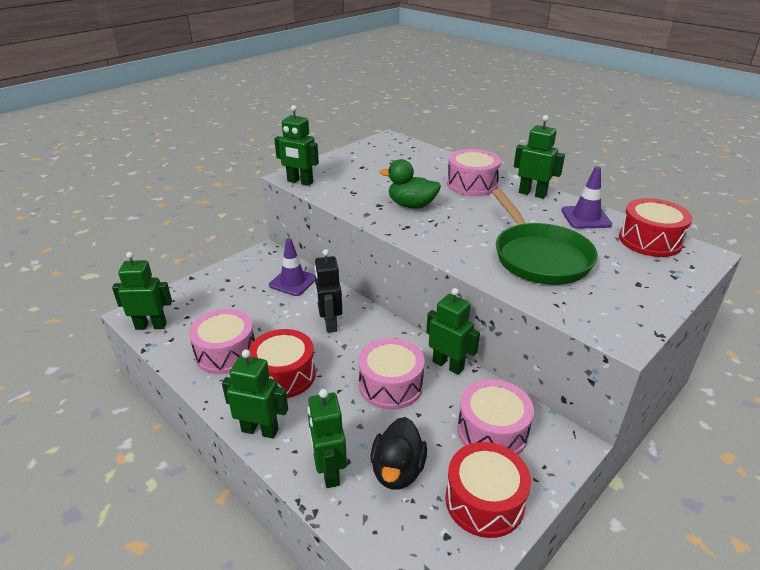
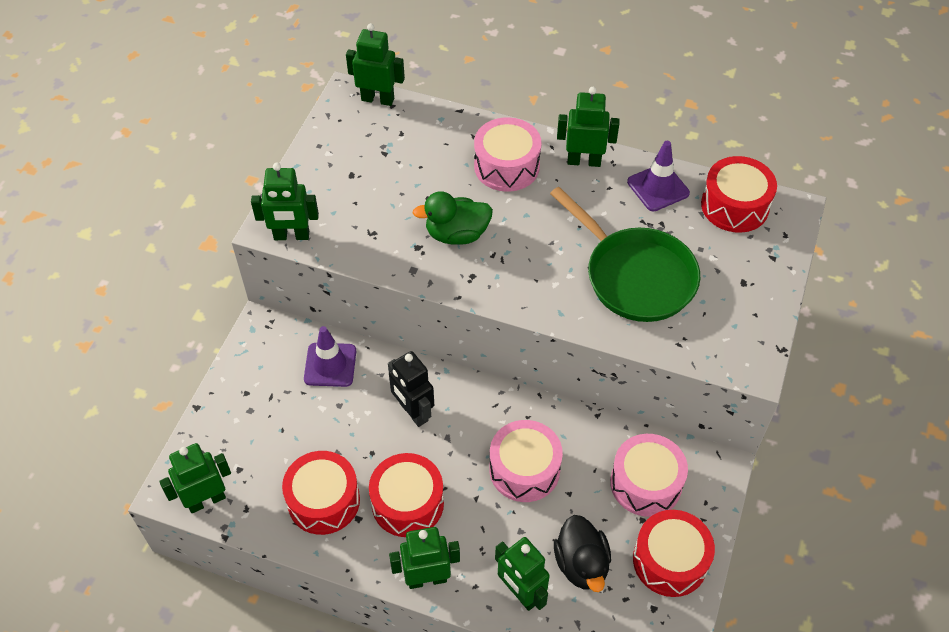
camera: 25 degrees left, 20 degrees up
pink drum [189,309,255,374] -> red drum [282,451,360,535]
green robot [426,288,480,375] -> green robot moved to [346,23,405,106]

